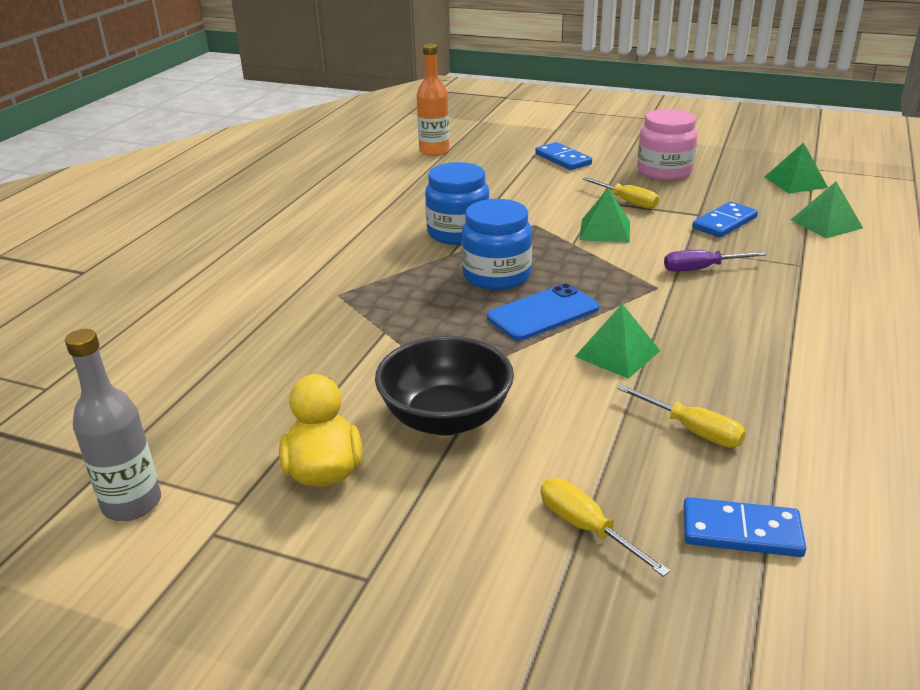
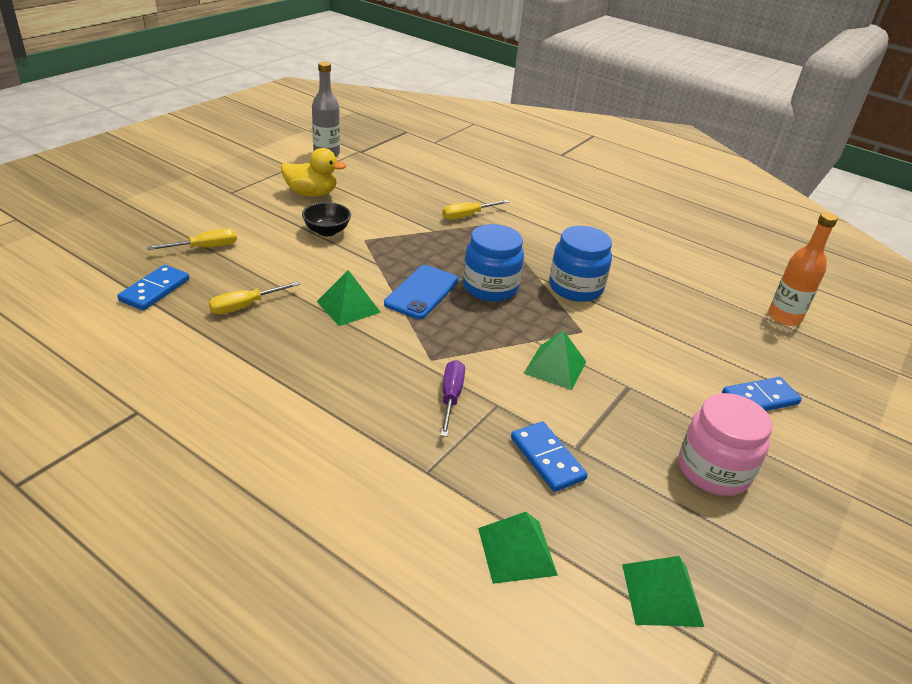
camera: 100 degrees right, 5 degrees up
black bowl [375,336,514,435] -> black bowl [302,202,351,236], size x0.60
blue phone [487,283,599,341] -> blue phone turned 45 degrees clockwise [384,265,459,319]
yellow screwdriver [583,177,659,209] -> yellow screwdriver moved to [442,200,509,220]

